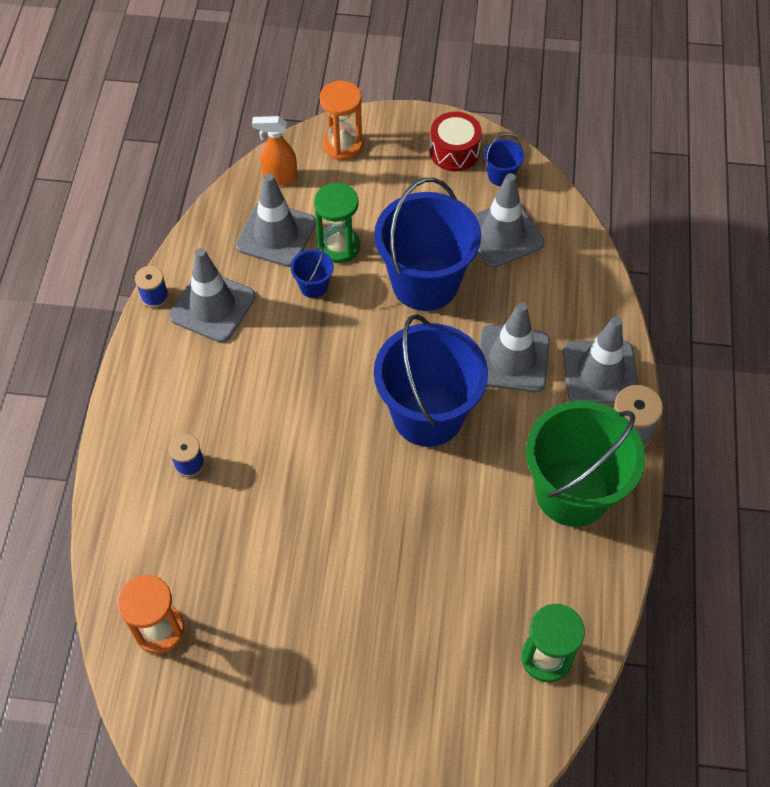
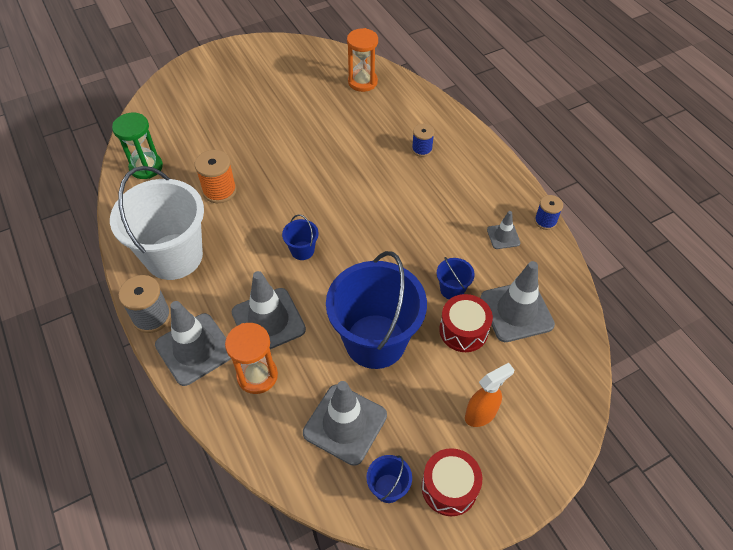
camera: 145 degrees right, 5 degrees down
grey traffic cone [169,248,255,343] -> grey traffic cone [487,211,520,249], size x0.51
orange spray bottle [252,116,297,185] -> orange spray bottle moved to [465,363,514,427]
green hourglass [314,183,360,263] -> red drum [439,294,493,352]
orange hourglass [320,81,363,160] -> orange hourglass moved to [225,323,278,394]
blue bucket [374,314,488,447] -> blue bucket [282,215,319,260], size x0.42
green bucket [526,401,645,527] -> white bucket [110,166,204,280]
none -> orange spool [195,150,237,203]

